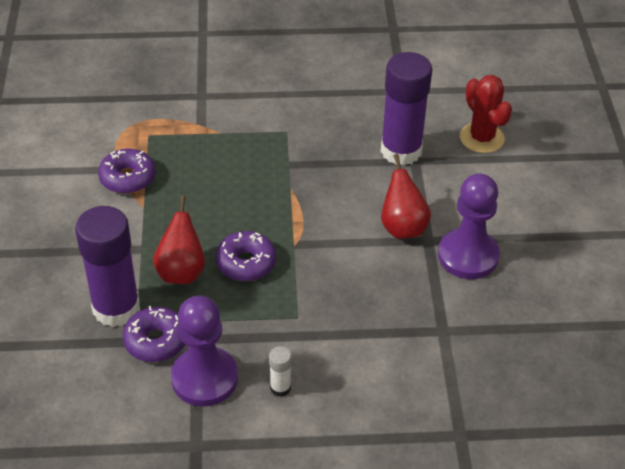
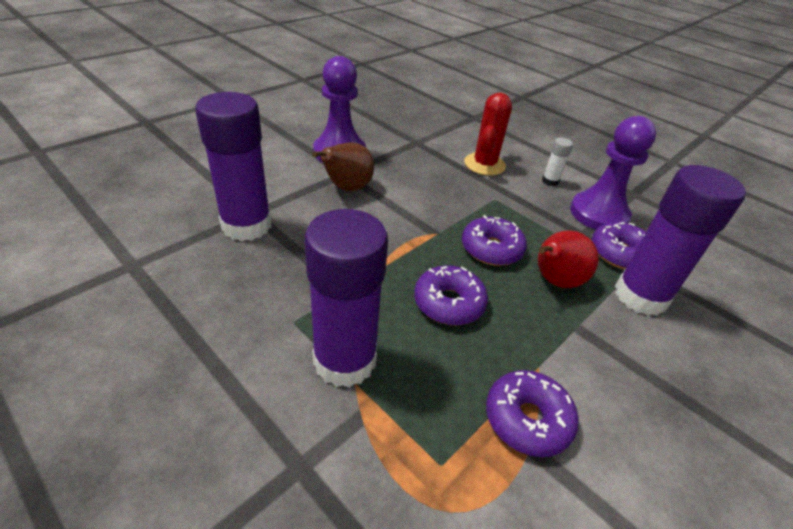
camera: 135 degrees left, 5 degrees down
red pear [381,154,431,239] -> brown pear [312,142,374,191]
red cactus [460,75,512,153] -> red cactus moved to [464,93,512,176]
none -> purple glue stick [304,209,388,387]
none -> purple donut [414,265,488,325]

